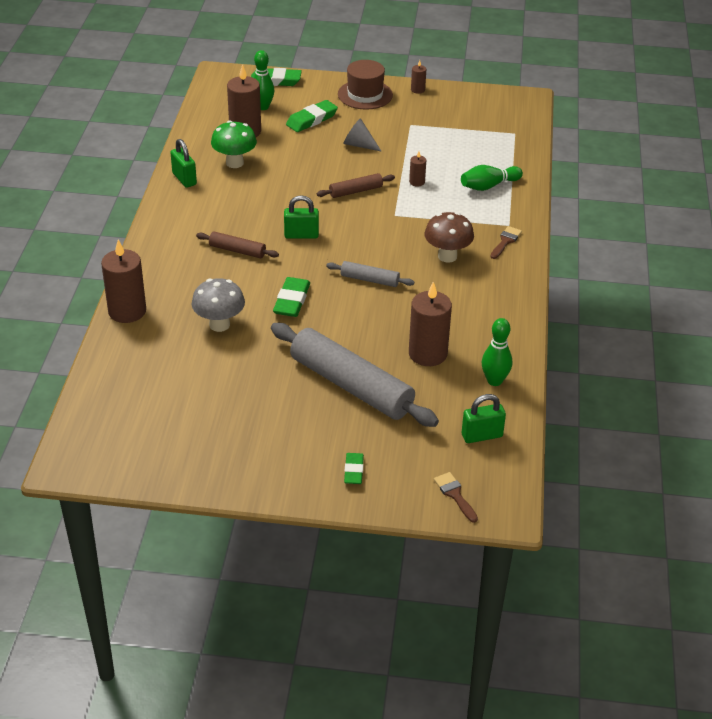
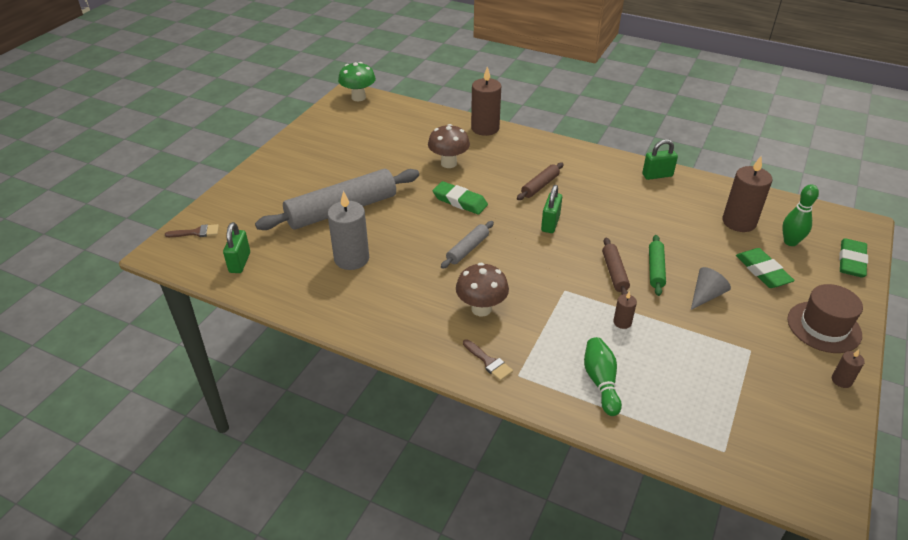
camera: 110 degrees right, 0 degrees up
grey mushroom [192,278,245,332] -> brown mushroom [428,124,470,168]
green mushroom [211,120,257,168] -> green mushroom moved to [338,62,376,101]
green eraser [344,453,364,484] -> none
brown candle [409,282,452,366] -> grey candle [327,191,369,270]
green bowling pin [482,318,512,386] -> none
none -> green rolling pin [649,235,666,296]

